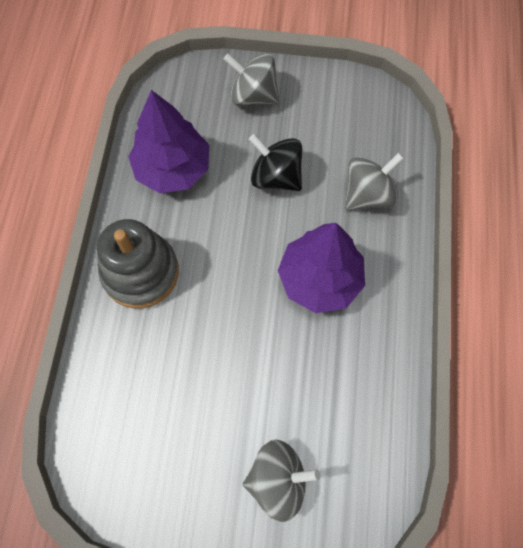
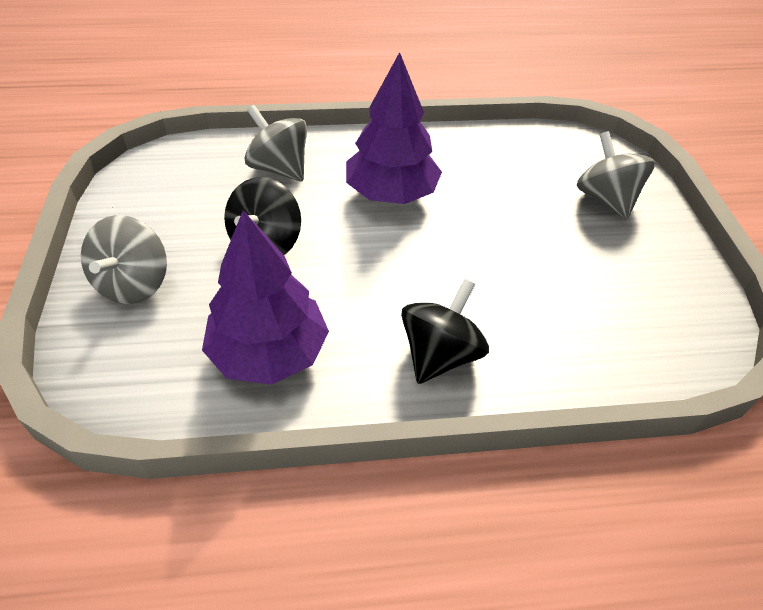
camera: 105 degrees left, 20 degrees down
grey stacking toy [97,219,179,309] -> black spinning top [401,279,489,384]

